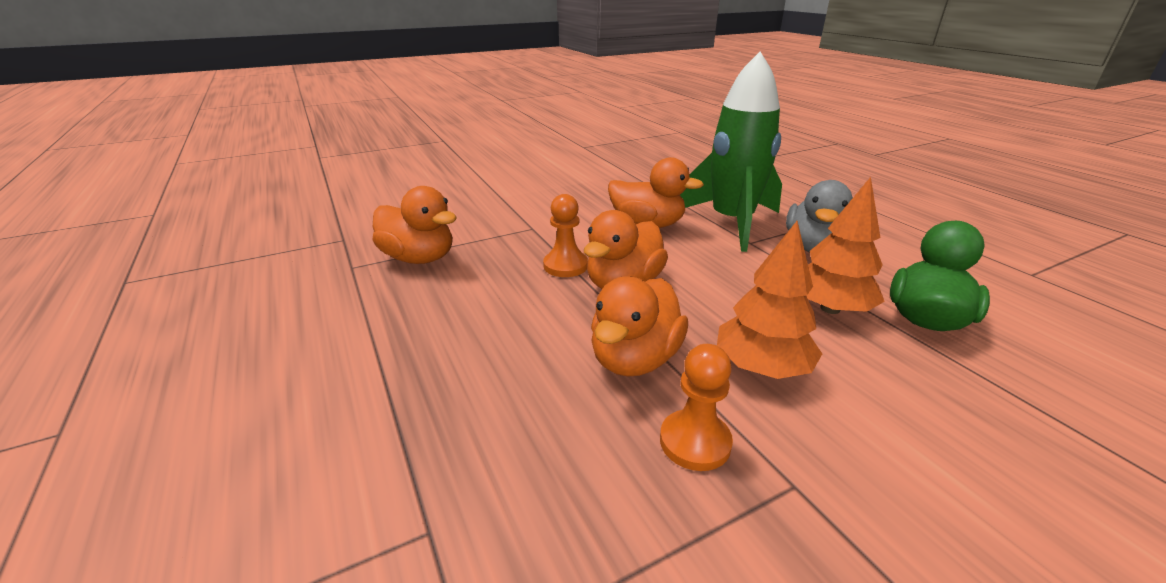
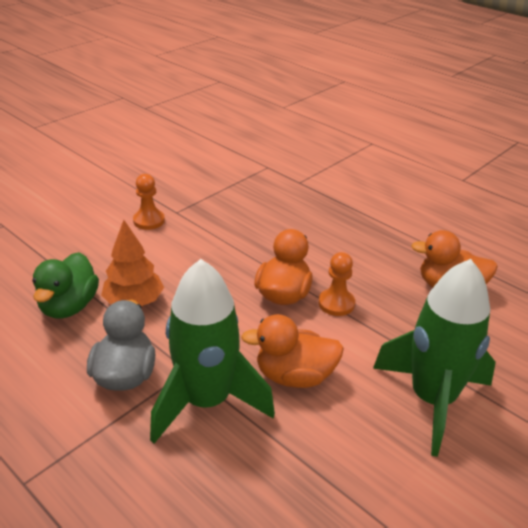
camera: 160 degrees right, 5 degrees up
orange duck [591,276,688,377] -> none
orange pawn [660,344,733,471] -> orange pawn moved to [133,174,165,230]
orange tree [717,221,822,379] -> none
none -> green rocket [373,259,496,457]

